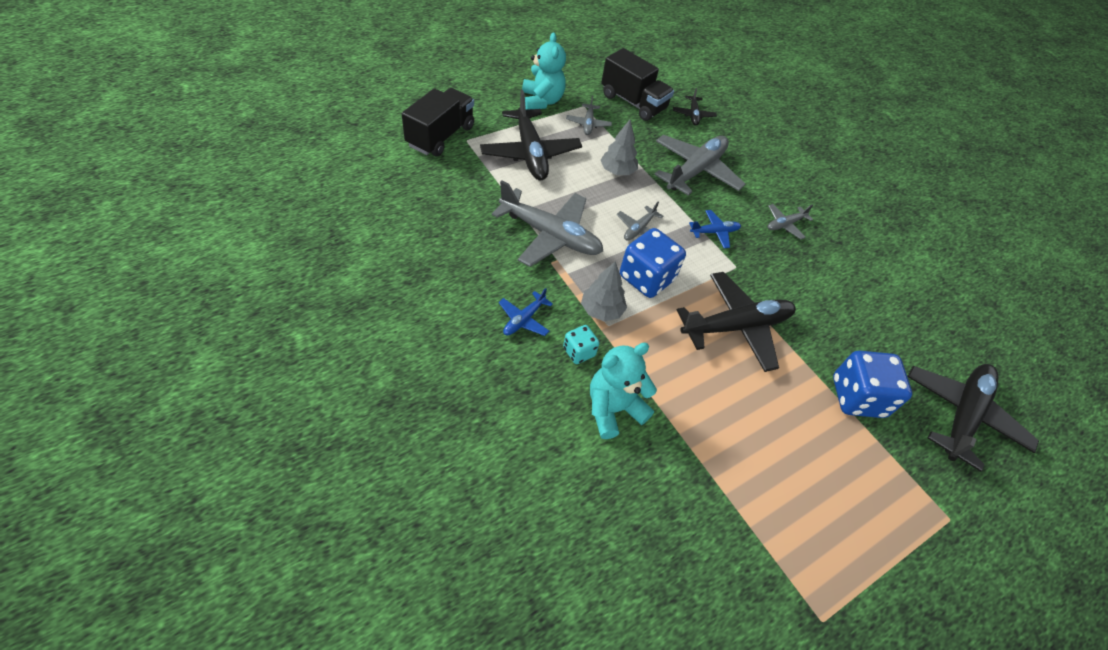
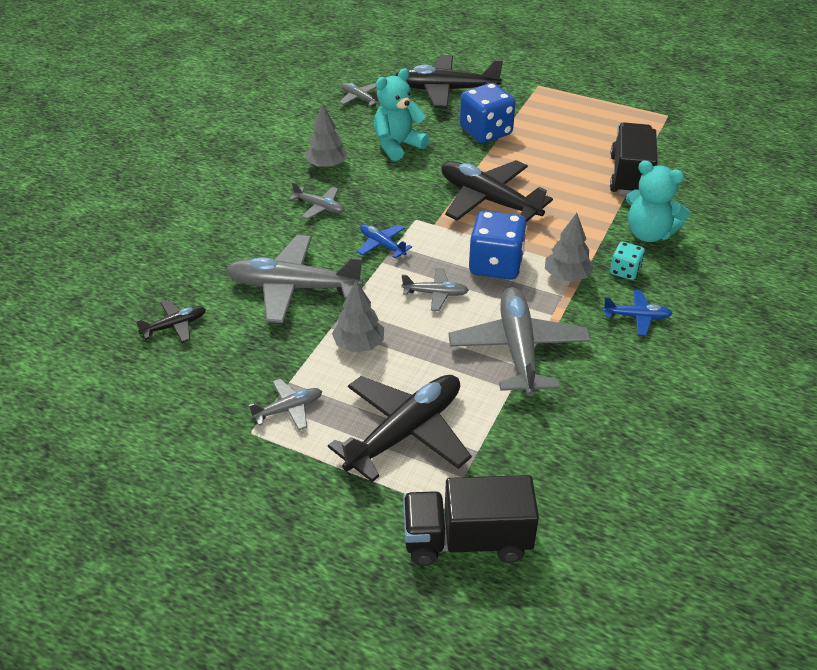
camera: 115 degrees left, 10 degrees down
turquoise teddy bear [522,32,566,110] -> turquoise teddy bear moved to [374,68,430,161]
black truck [601,48,674,121] -> black truck moved to [610,122,658,195]
none -> grey tree [305,105,348,168]
none -> grey plane [339,83,380,107]

